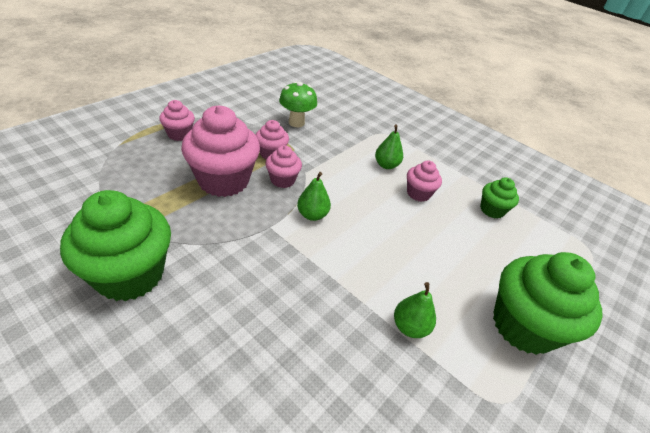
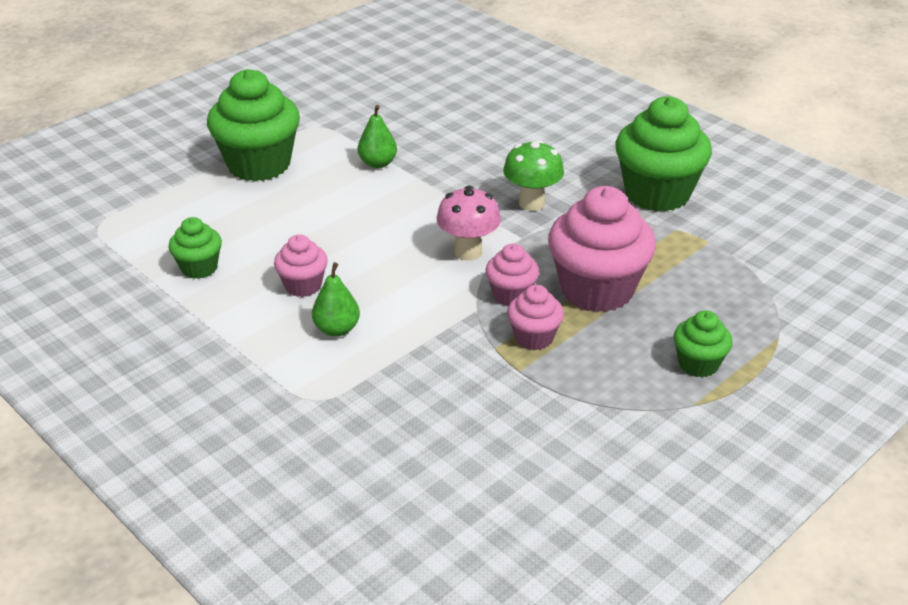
camera: 170 degrees left, 5 degrees down
pink cupcake [159,100,195,141] -> green cupcake [673,310,733,378]
green mushroom [279,81,317,127] -> green mushroom moved to [503,140,564,211]
green pear [297,172,331,221] -> pink mushroom [437,186,501,261]

